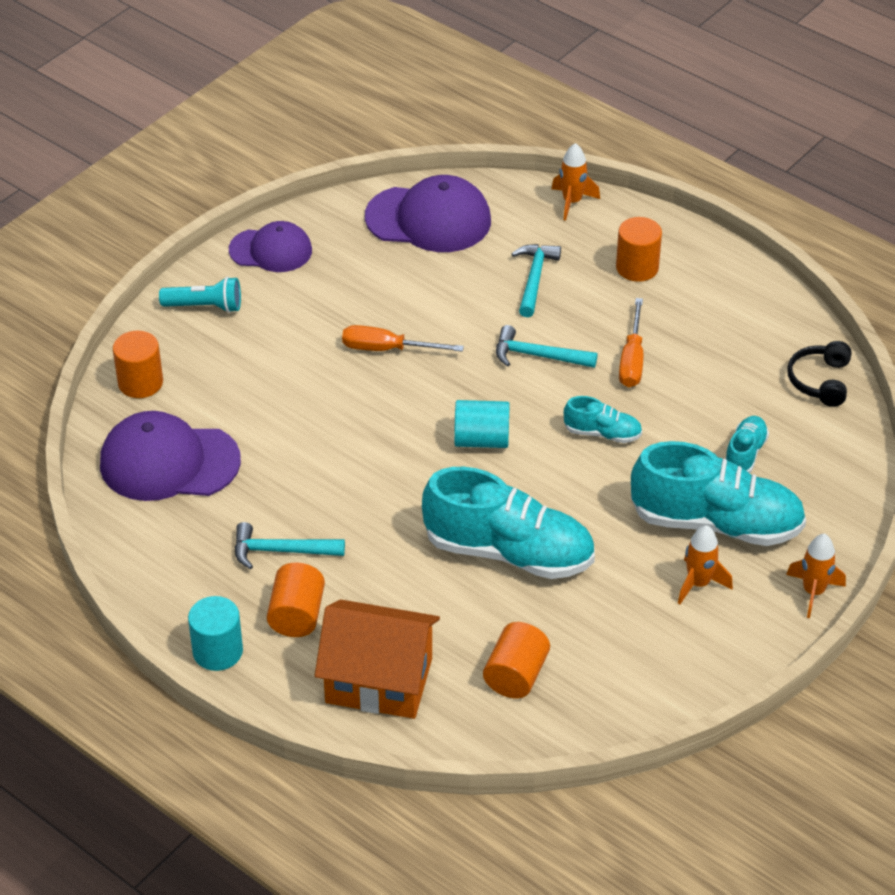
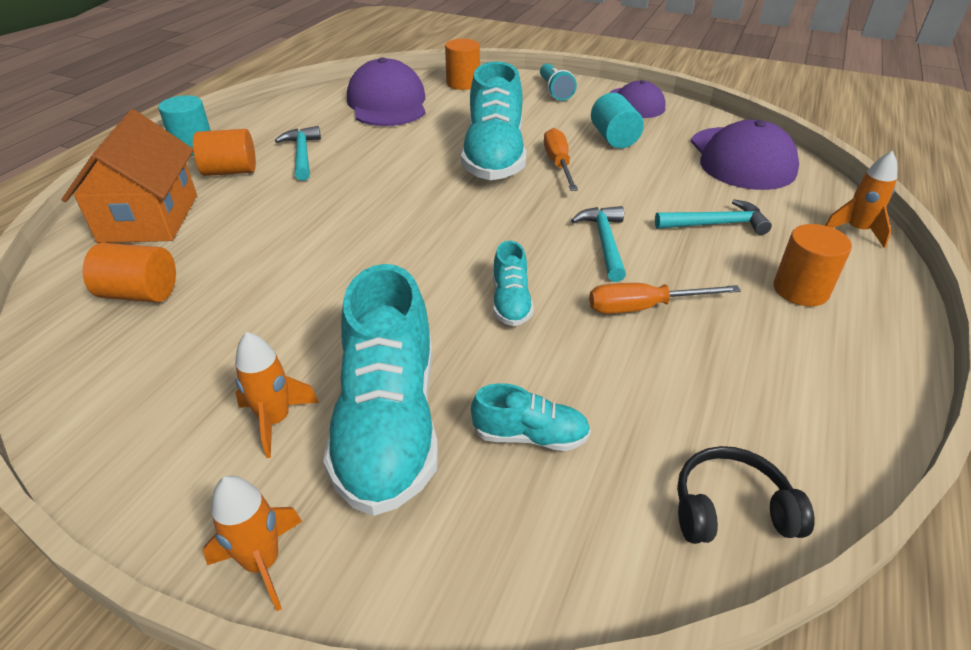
camera: 75 degrees right, 5 degrees down
turquoise shoe [422,467,595,579] -> turquoise shoe moved to [461,62,526,180]
turquoise cylinder [454,400,510,448] -> turquoise cylinder moved to [591,93,644,148]

